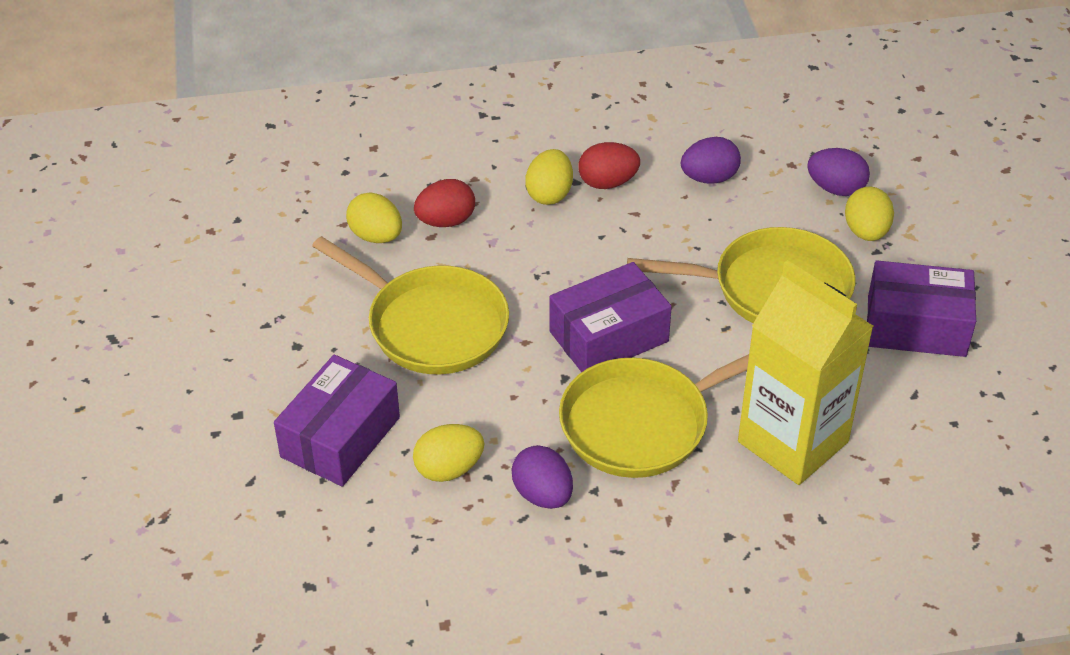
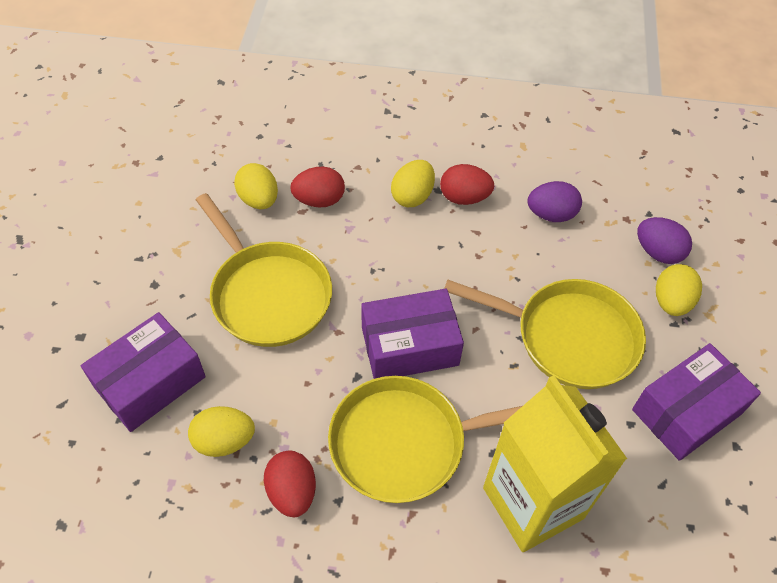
camera: 15 degrees right, 10 degrees up
purple egg [511,445,573,509] -> red egg [264,451,316,517]
purple box [867,261,976,357] -> purple box turned 60 degrees counterclockwise [632,343,761,461]

